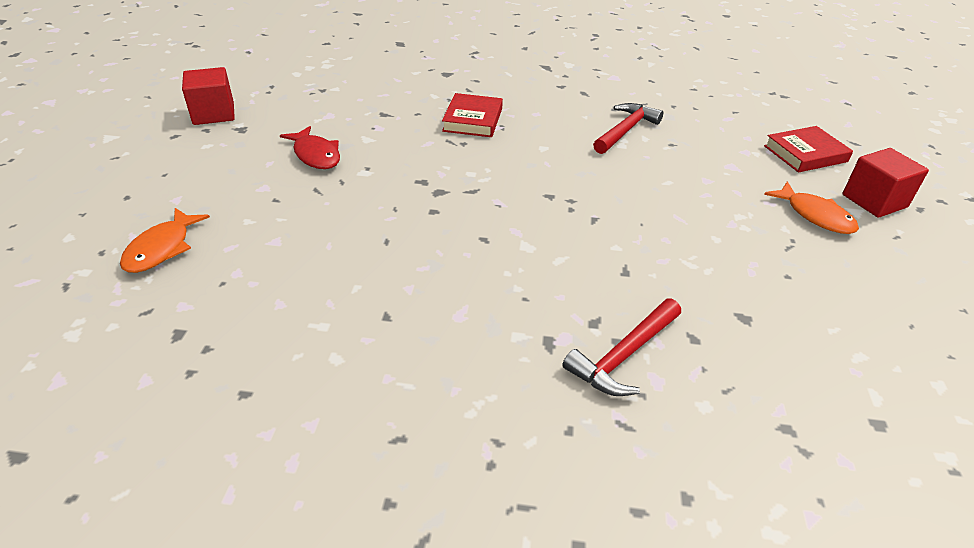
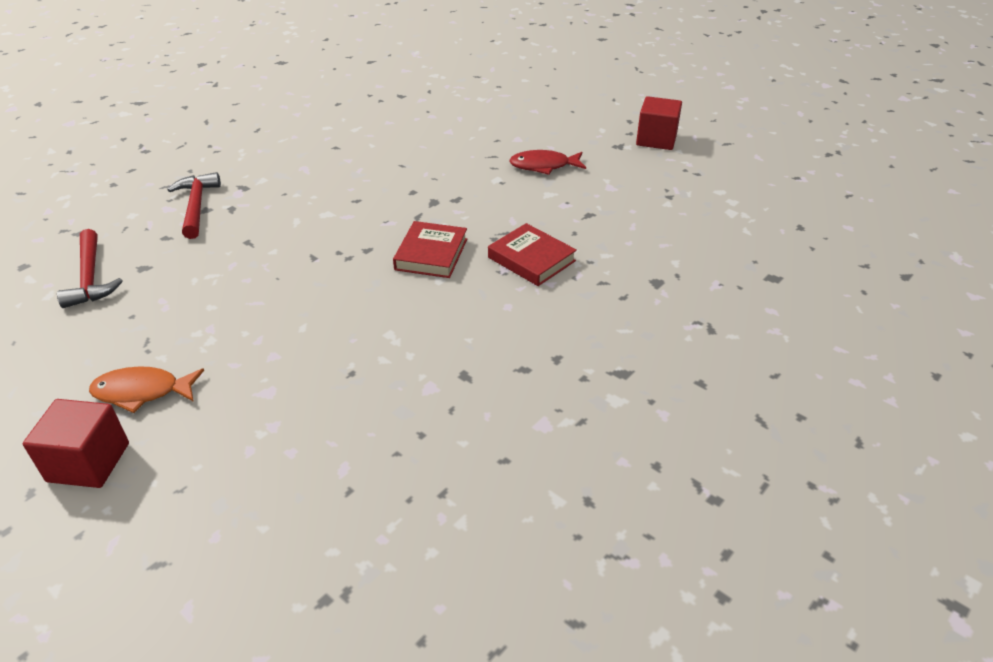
camera: 125 degrees right, 0 degrees up
orange fish [120,208,210,273] -> none
red hammer [593,103,663,154] -> red hammer moved to [57,229,123,308]
red book [764,126,853,173] -> red book moved to [393,221,467,278]

